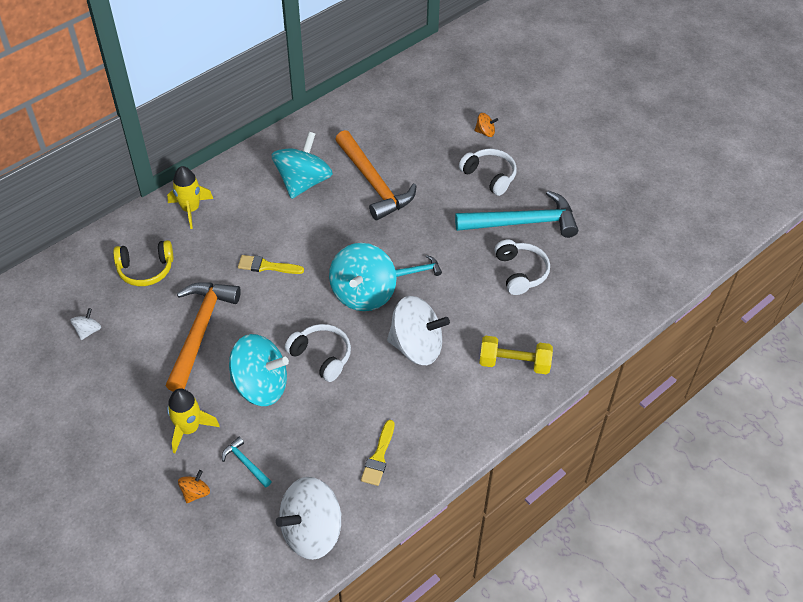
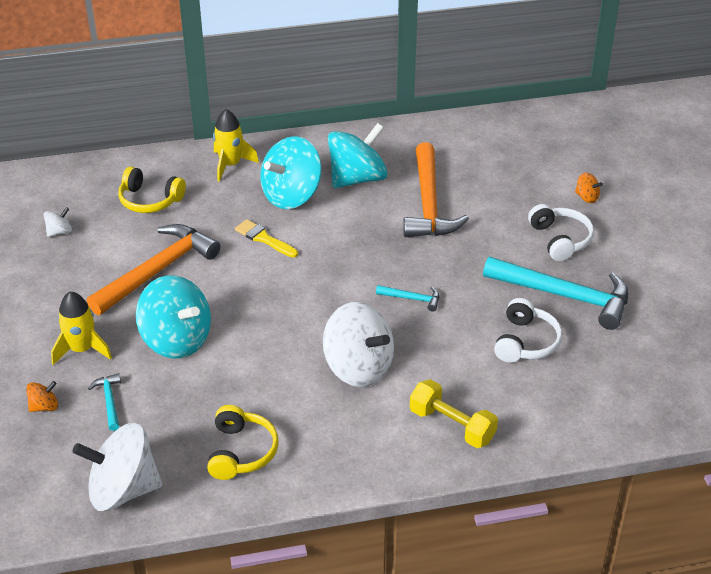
camera: 30 degrees right, 10 degrees down
white headphones [285,324,351,382] -> none
turquoise spinning top [329,243,396,311] -> turquoise spinning top moved to [260,136,322,209]
yellow brush [361,420,395,486] -> yellow headphones [207,405,279,480]

